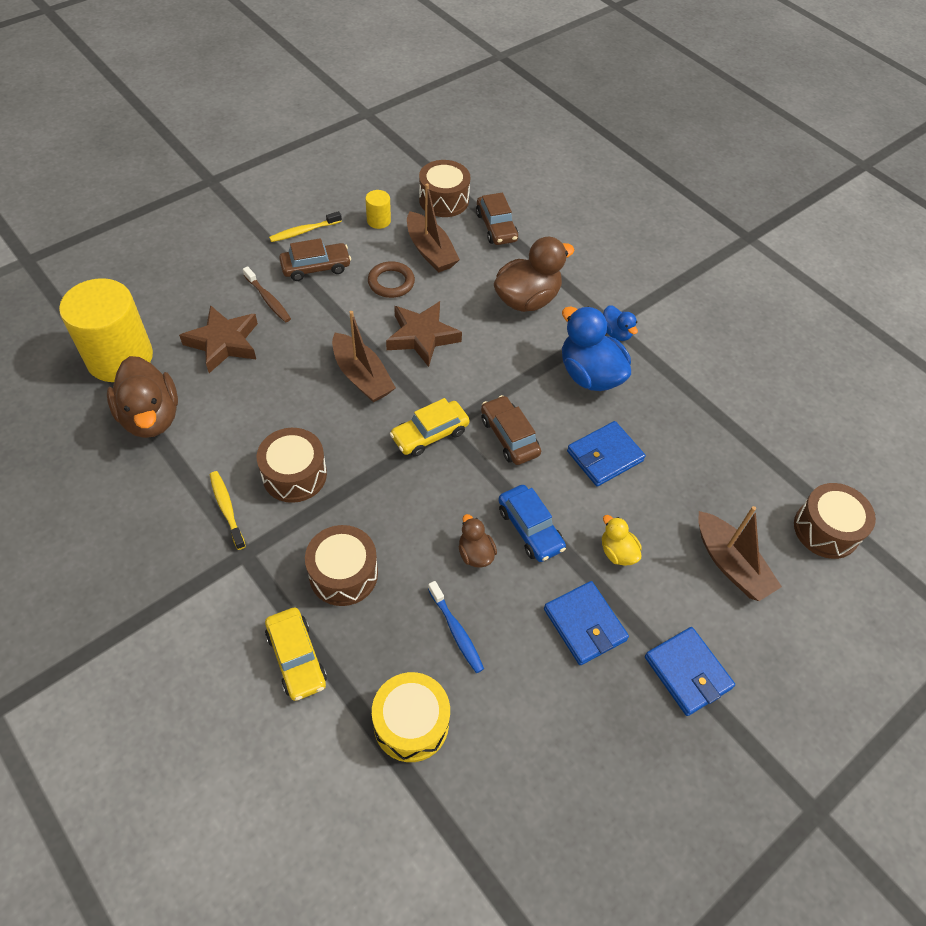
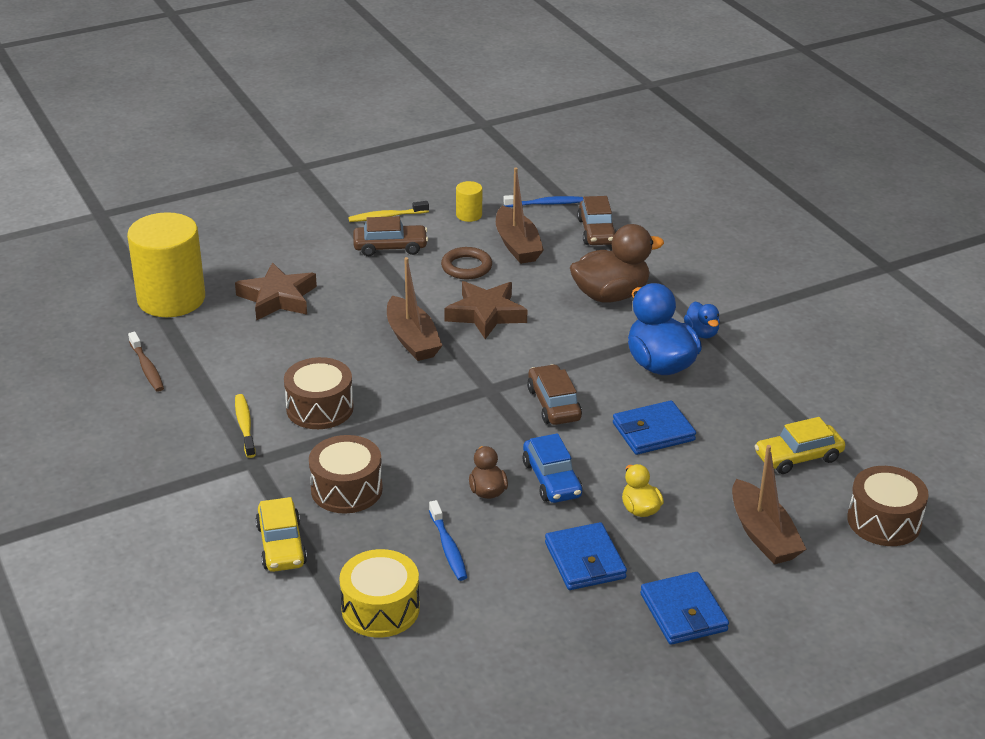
camera: 15 degrees right, 20 degrees down
brown duck [107,356,178,438] -> none
brown toothbrush [243,266,291,322] -> brown toothbrush moved to [128,332,164,392]
yellow car [390,398,470,457] -> yellow car moved to [755,417,845,474]
brown drum [419,160,470,217] -> blue toothbrush [503,195,583,207]

